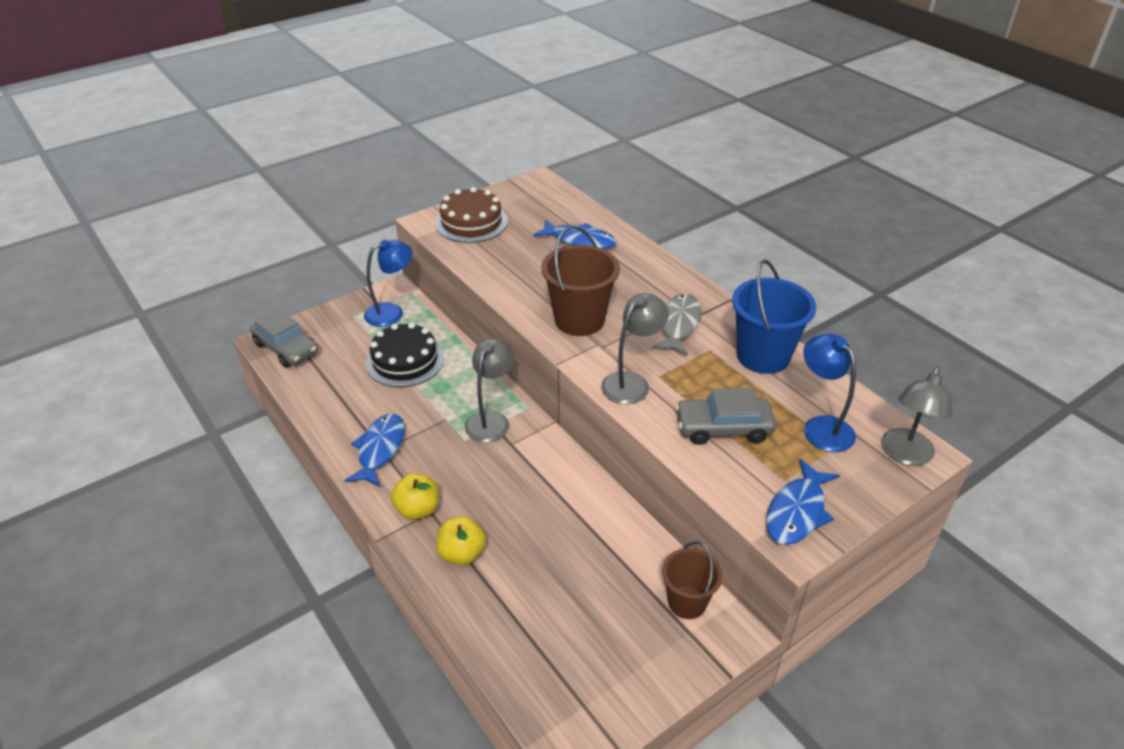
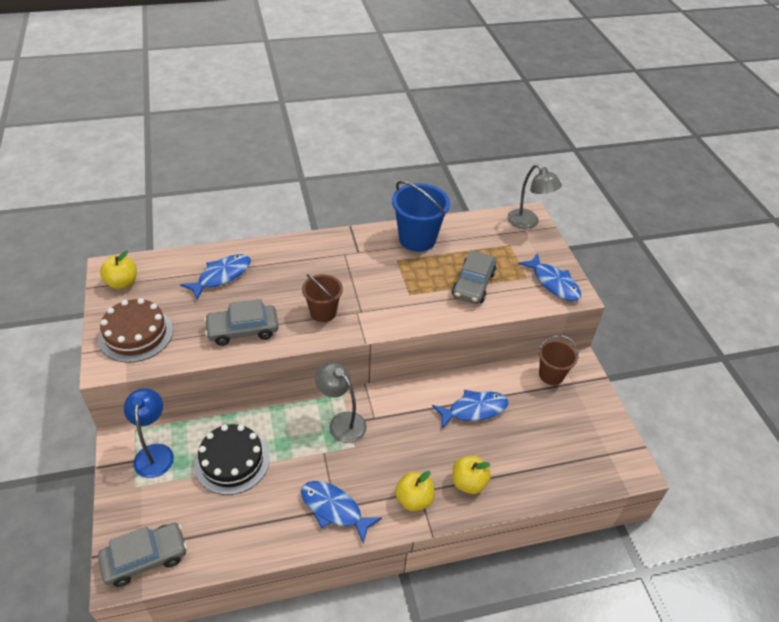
camera: 70 degrees left, 5 degrees up
brown bucket [541,225,620,336] -> brown bucket [302,274,343,322], size x0.64
grey lamp [601,293,669,404] -> none
grey fish [652,293,702,356] -> none
blue lamp [803,334,856,452] -> none
none -> yellow apple [100,250,137,289]
none -> grey car [204,299,279,346]
none -> blue fish [432,390,509,429]

